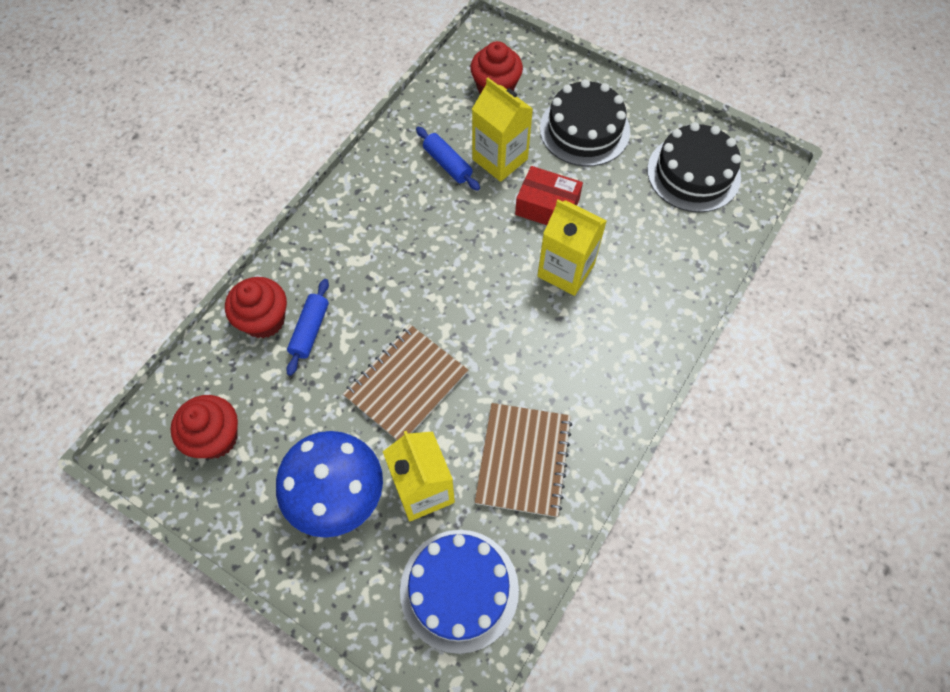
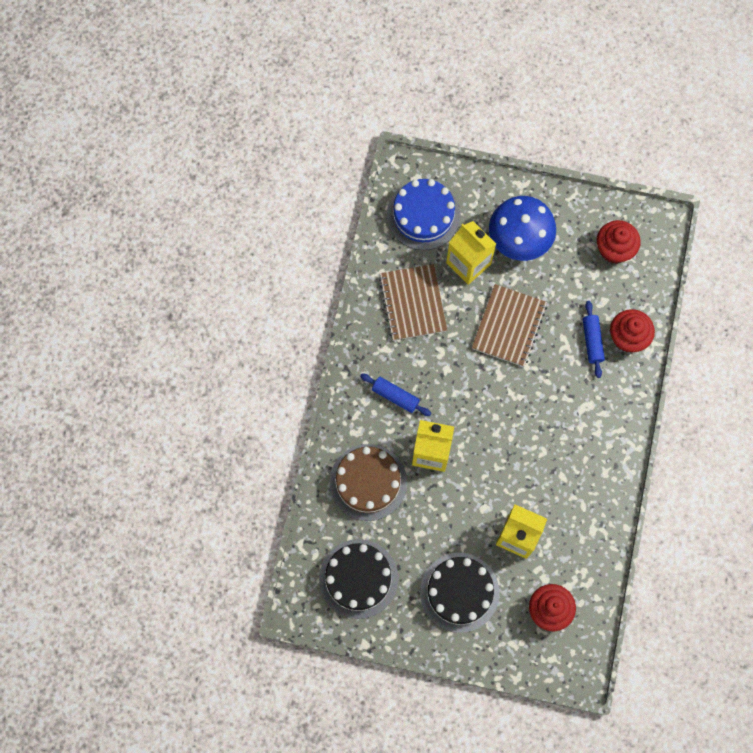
camera: 160 degrees right, 10 degrees up
blue rolling pin [416,127,480,191] -> blue rolling pin moved to [360,373,432,416]
red box [515,166,583,225] -> none
none -> brown cake [329,444,407,521]

